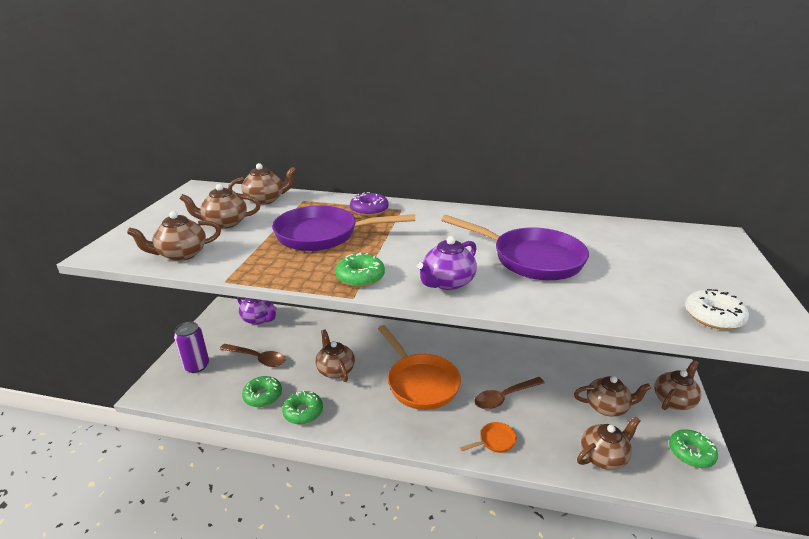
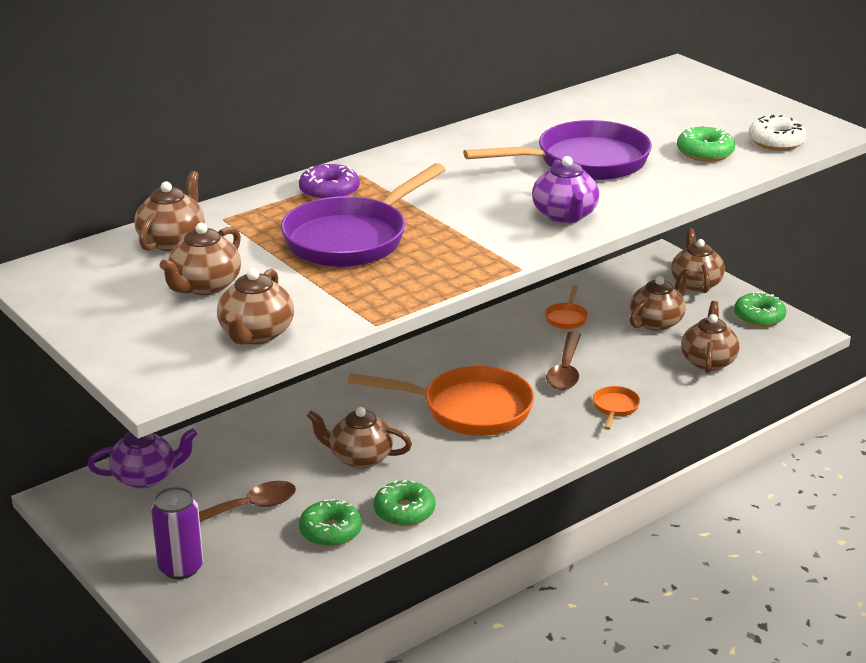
camera: 50 degrees left, 0 degrees up
green donut [335,252,385,287] -> green donut moved to [677,125,735,162]
none -> orange pan [545,285,588,329]

